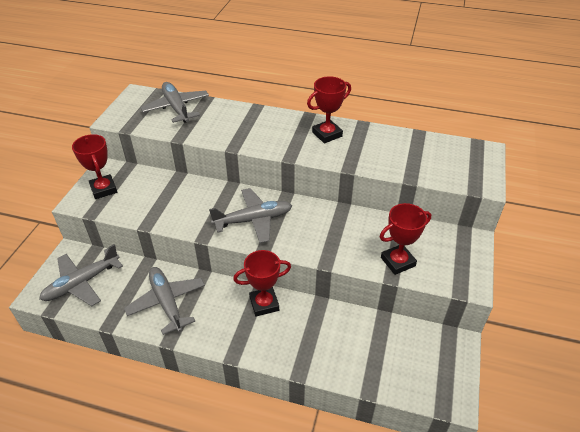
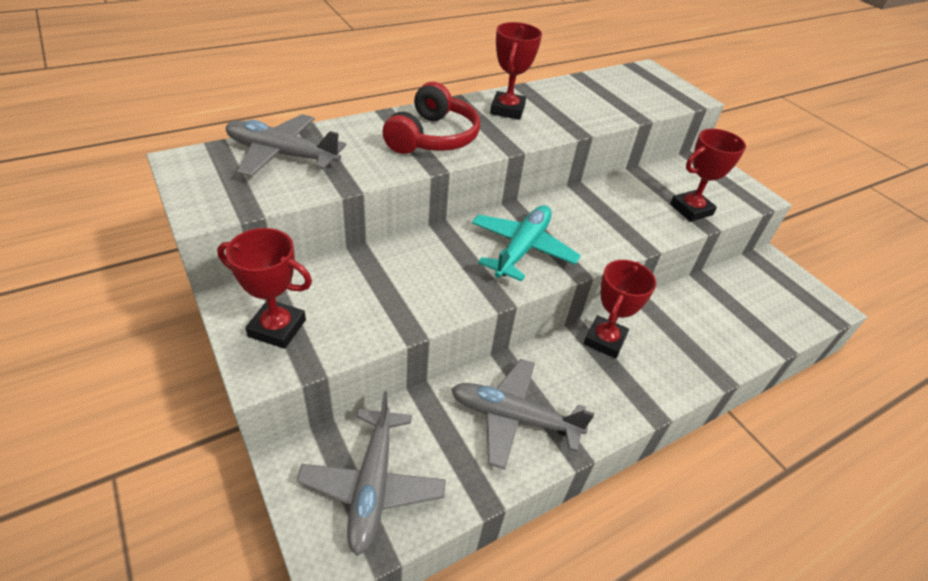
camera: 50 degrees left, 0 degrees up
grey plane [209,188,292,243] -> turquoise plane [472,205,581,282]
red trophy [380,203,431,275] -> red trophy turned 45 degrees clockwise [670,129,746,222]
none -> red headphones [382,82,480,154]

